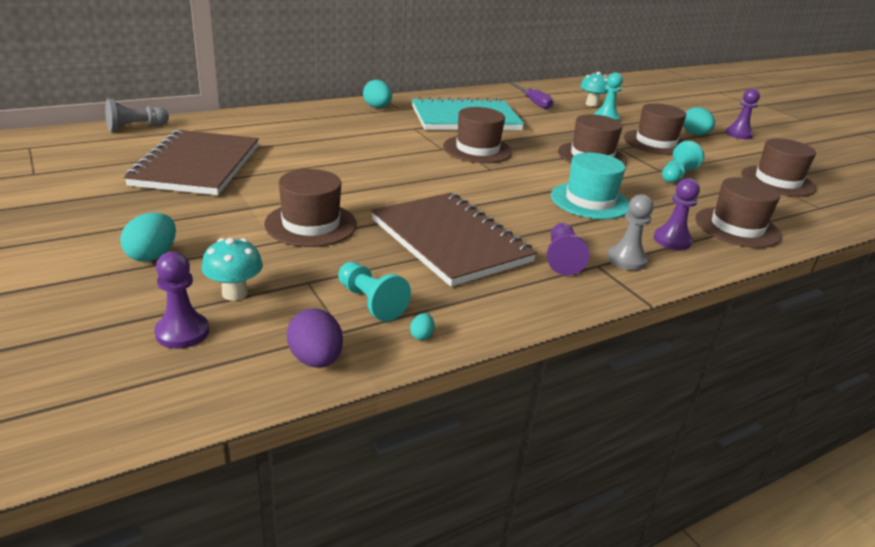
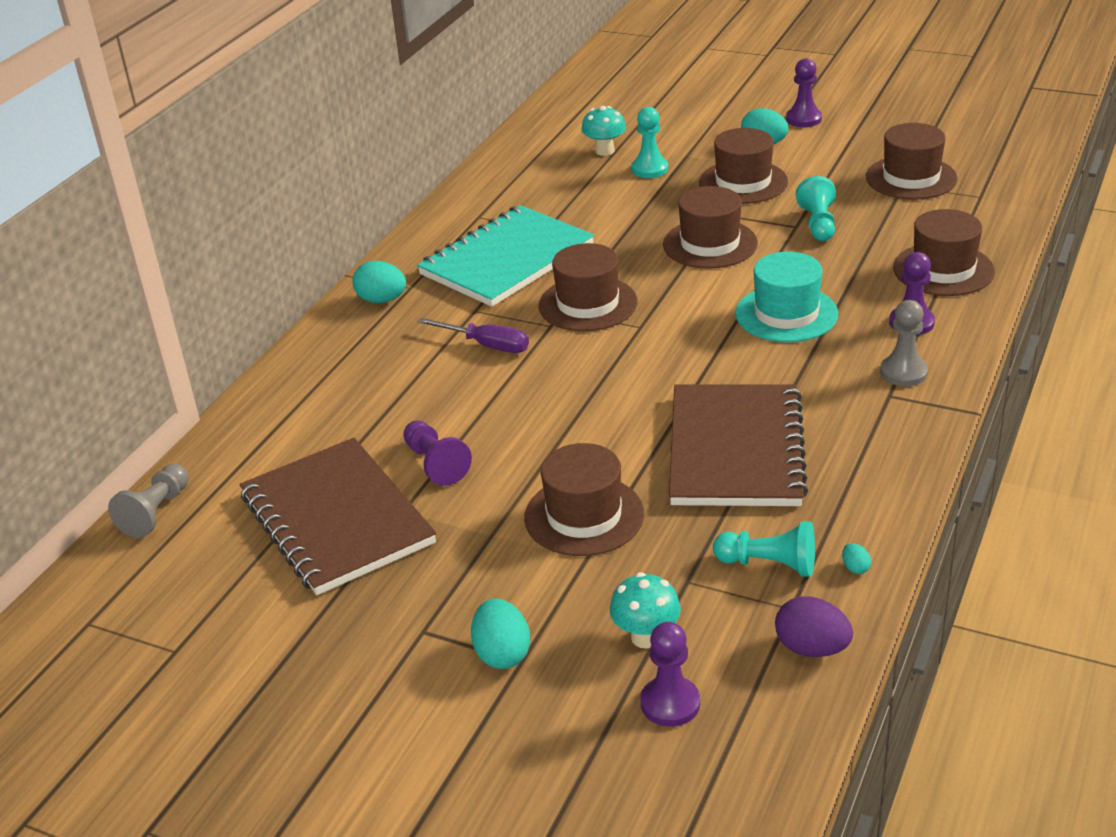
camera: 30 degrees left, 5 degrees up
brown notebook [371,193,537,287] -> brown notebook turned 75 degrees clockwise [669,384,808,506]
purple screwdriver [510,83,553,109] -> purple screwdriver moved to [417,318,529,353]
purple pawn [547,223,590,275] -> purple pawn moved to [403,420,472,486]

